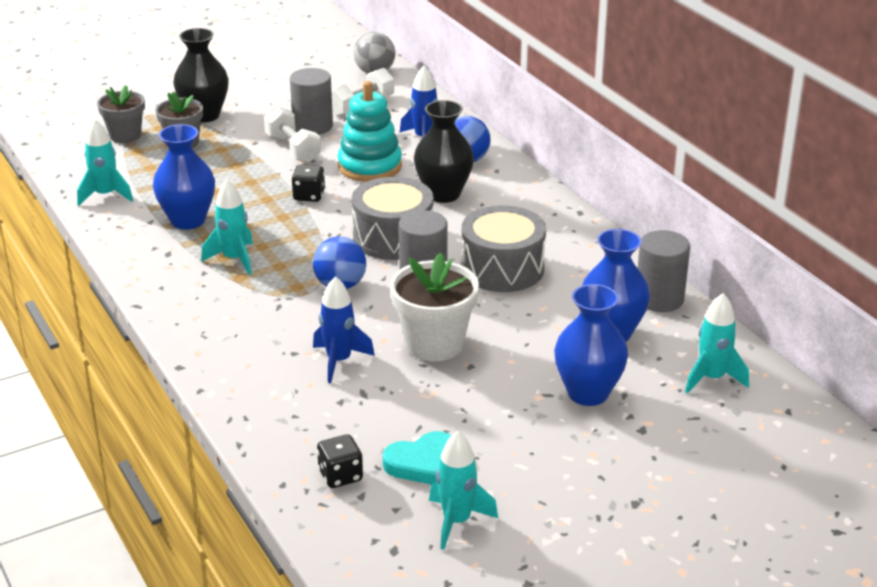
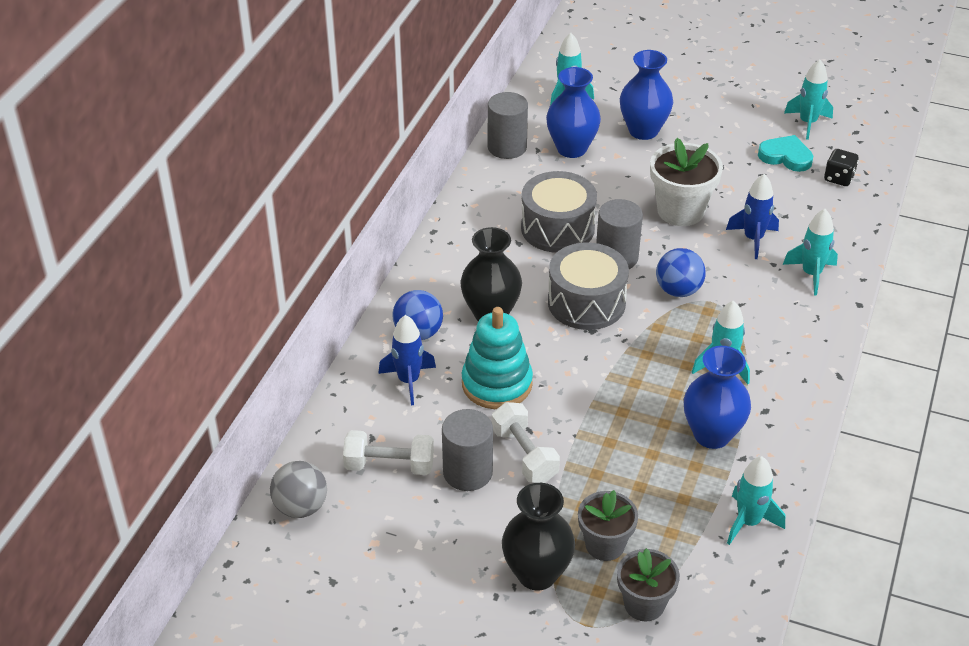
camera: 130 degrees left, 10 degrees up
white dumbbell [264,106,321,163] -> white dumbbell turned 45 degrees counterclockwise [492,402,560,483]
black dice [291,165,325,202] -> none
none -> turquoise rocket [783,209,838,295]

